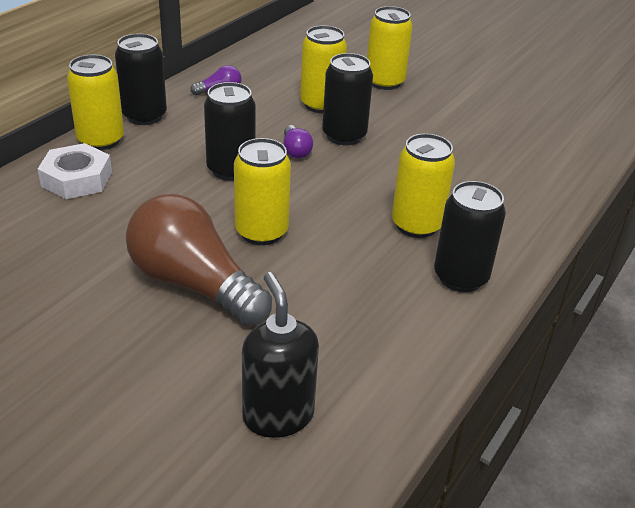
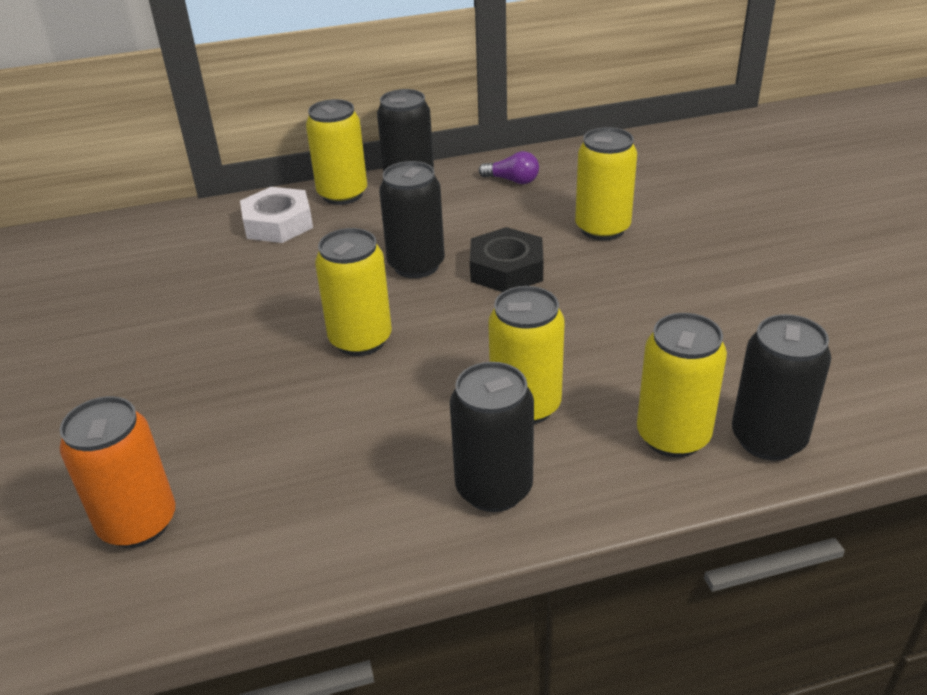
camera: 45 degrees right, 0 degrees up
brown light bulb [126,194,272,326] -> none
black soap dispenser [242,272,319,438] -> orange can [60,396,175,548]
purple light bulb [283,125,313,158] -> black nut [470,227,544,292]
black can [322,53,373,145] -> black can moved to [732,314,831,461]
yellow can [367,6,413,90] -> yellow can moved to [637,313,727,458]

